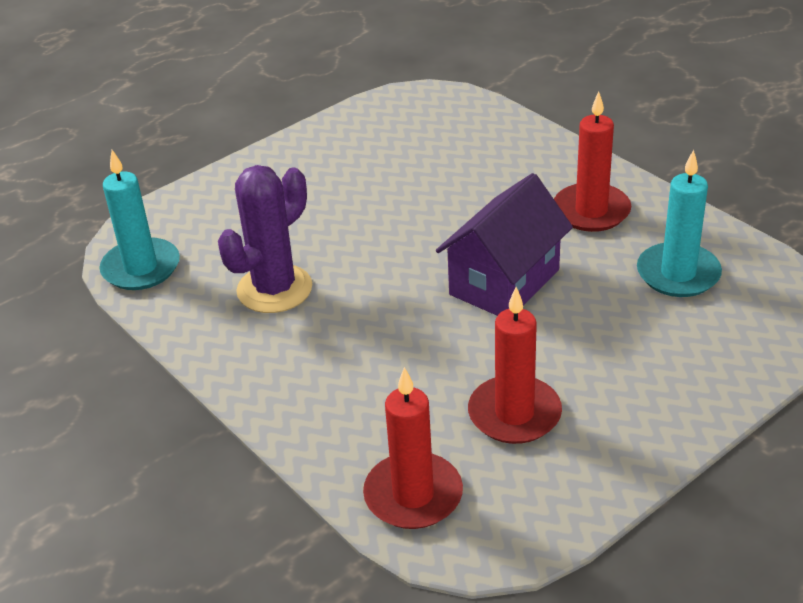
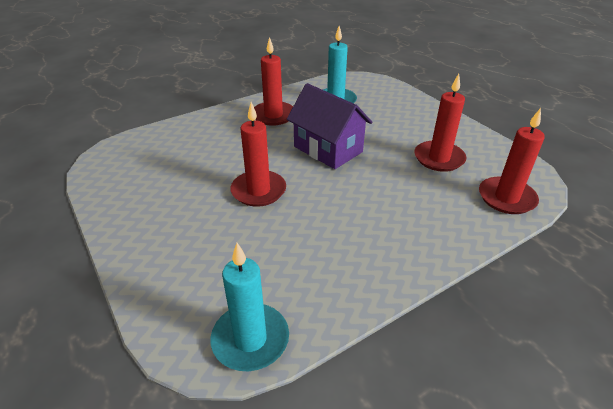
camera: 85 degrees left, 0 degrees up
purple cactus [218,165,312,313] -> none
none -> red candle [230,102,286,207]

